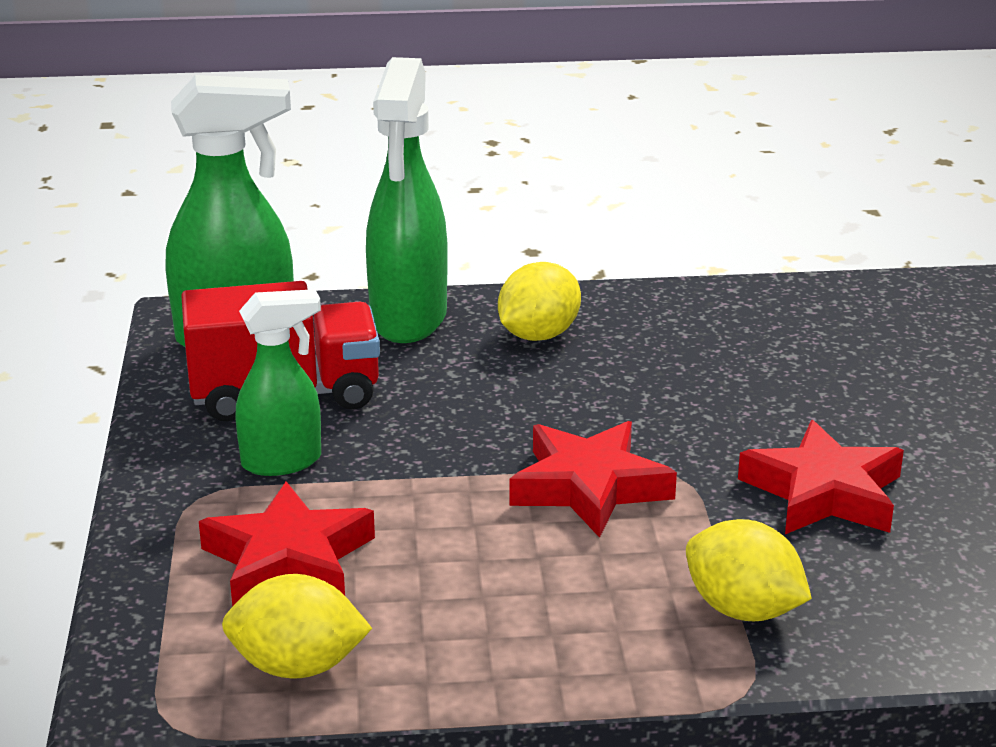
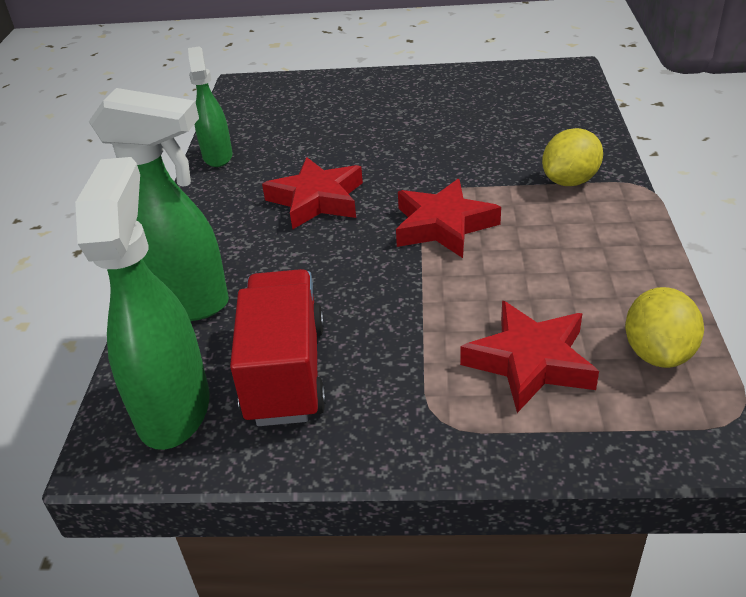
camera: 80 degrees left, 10 degrees up
green spray bottle [235,289,321,476] -> green spray bottle moved to [188,46,232,167]
yellow lemon [498,262,581,341] -> none
red star [738,420,904,534] -> red star moved to [262,157,363,230]

